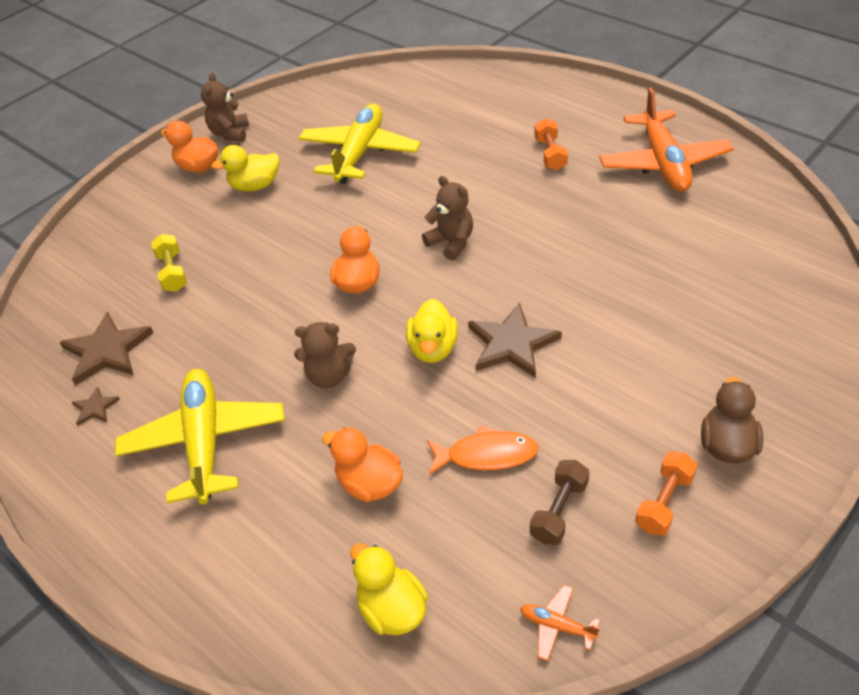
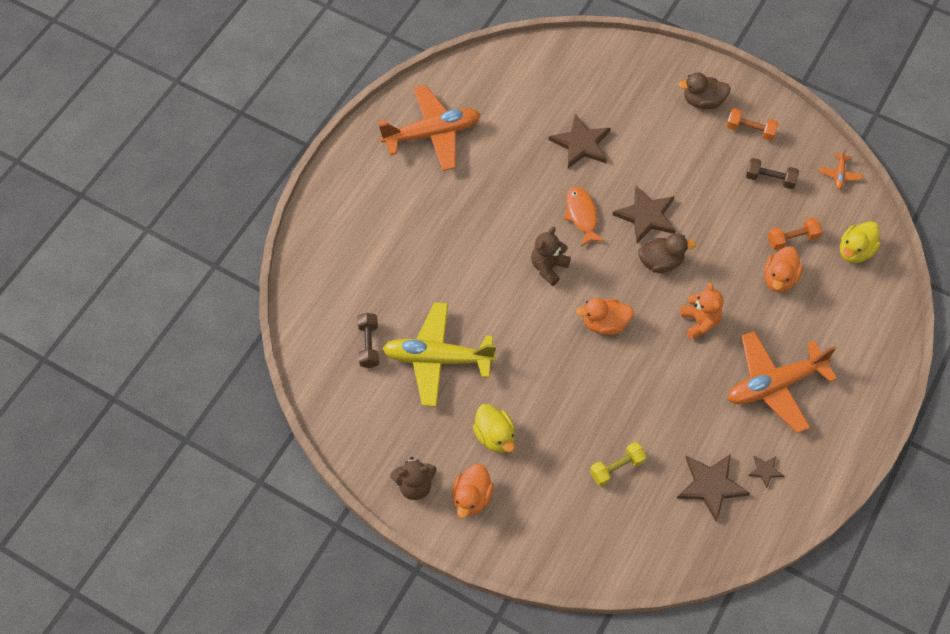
camera: 105 degrees left, 15 degrees up
yellow plane [115,369,285,504] -> orange plane [728,331,837,433]
brown teddy bear [294,322,356,388] -> orange teddy bear [681,282,724,340]
yellow duck [406,299,458,363] -> brown duck [638,234,696,273]
orange fish [427,426,539,475] -> orange fish moved to [564,186,605,246]
orange dumbbell [534,118,568,171] -> orange dumbbell moved to [768,217,822,250]
none -> brown dumbbell [357,313,379,368]
none -> brown star [548,114,611,168]

